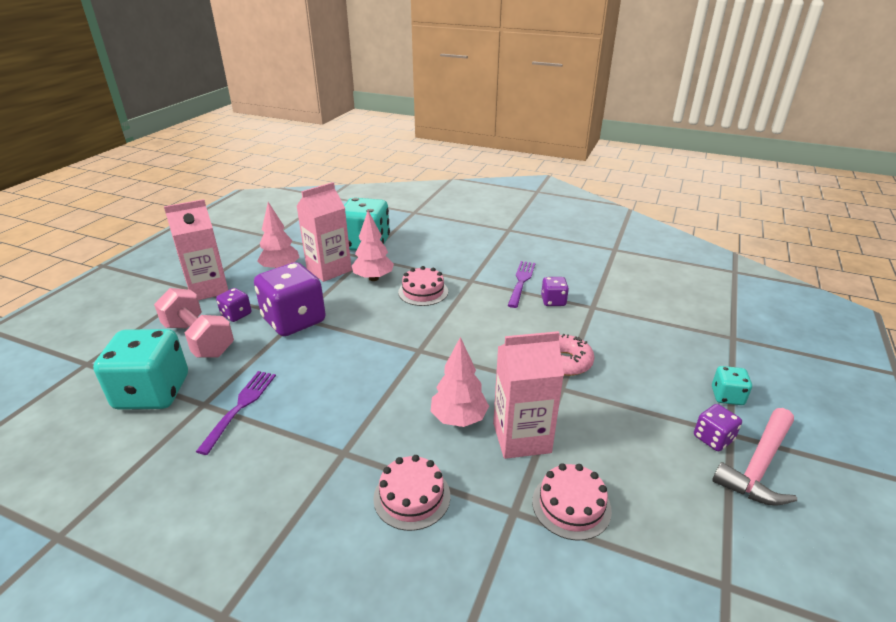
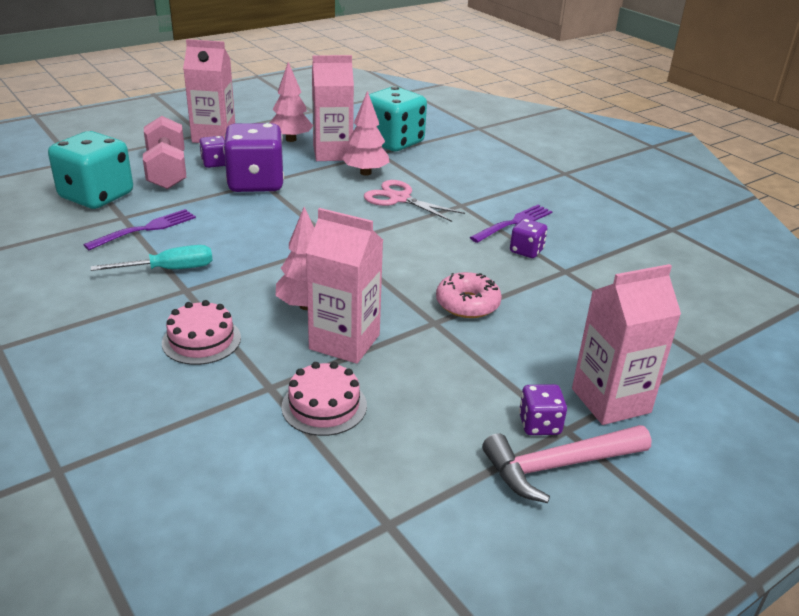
camera: 30 degrees right, 0 degrees up
pink cake [398,266,448,306] -> pink scissors [363,180,465,222]
turquoise dice [712,366,752,405] -> pink carton [572,264,681,425]
none -> turquoise screwdriver [91,245,212,271]

